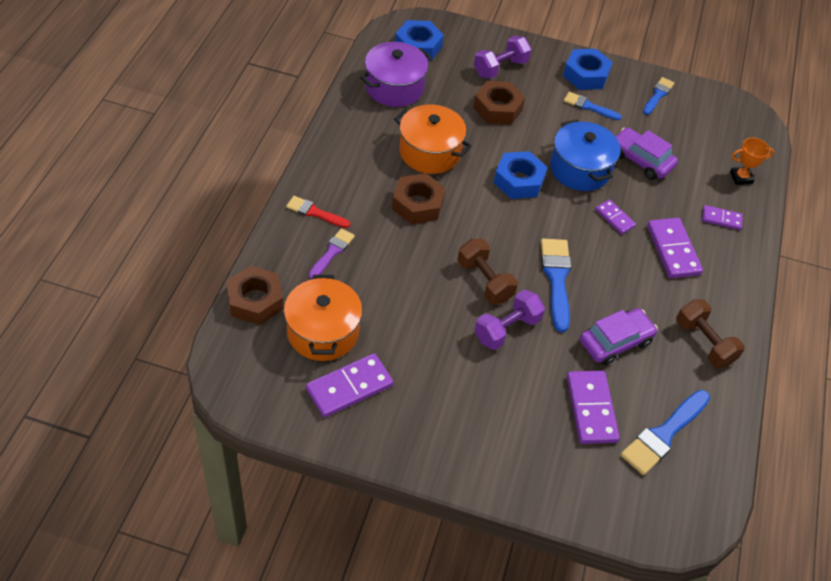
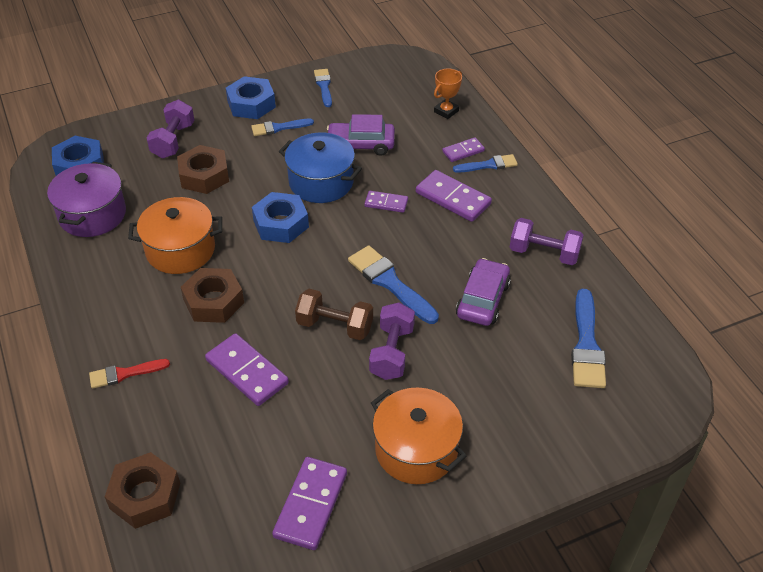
camera: 35 degrees left, 5 degrees down
orange pot [284,275,363,361] -> orange pot moved to [371,387,466,484]
purple brush [309,228,355,279] -> none
purple domino [567,371,620,444] -> purple domino moved to [205,333,289,406]
brown dumbbell [676,299,745,368] -> purple dumbbell [510,218,584,265]
none -> blue brush [453,154,518,173]

